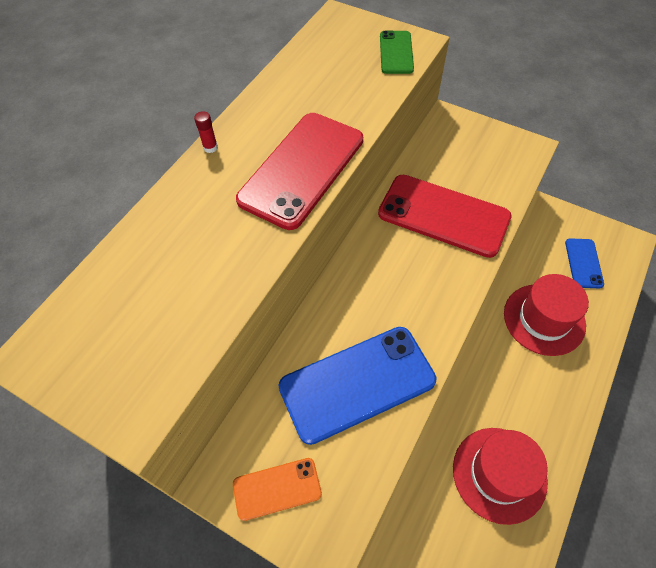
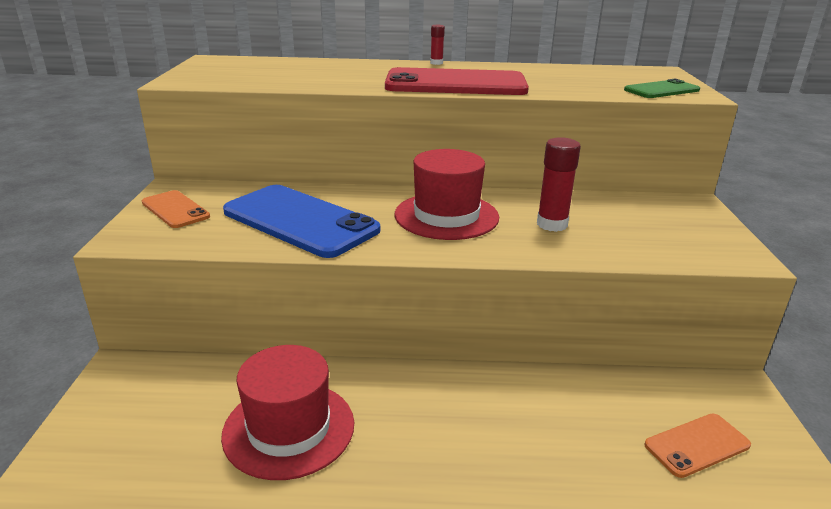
camera: 60 degrees right, 30 degrees down
red phone [378,175,512,258] -> red glue stick [537,137,581,232]
red hat [504,274,589,356] -> red hat moved to [395,149,499,240]
blue phone [565,238,604,288] -> orange phone [644,414,751,478]

